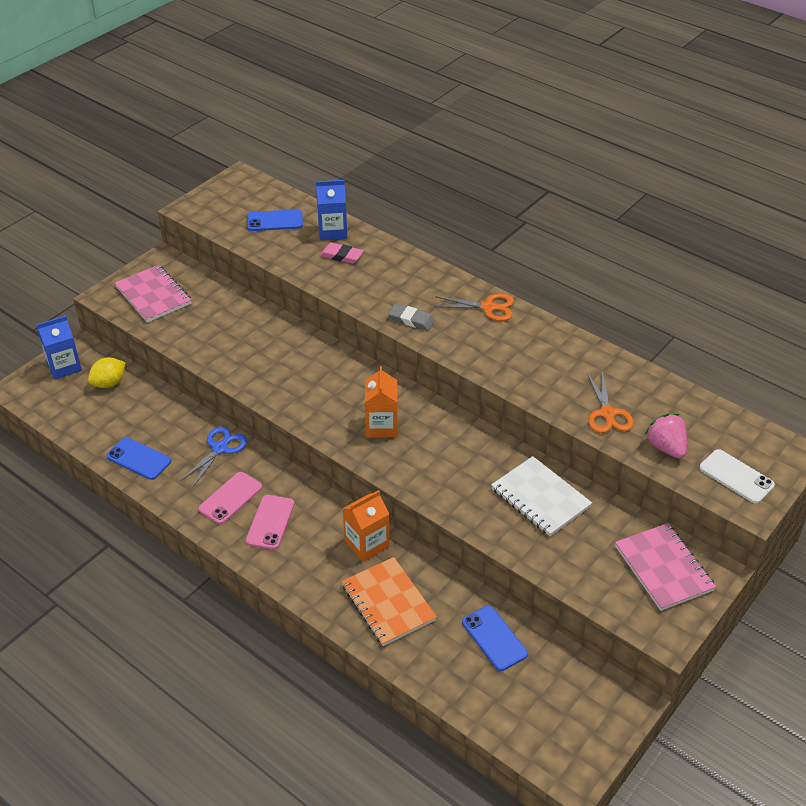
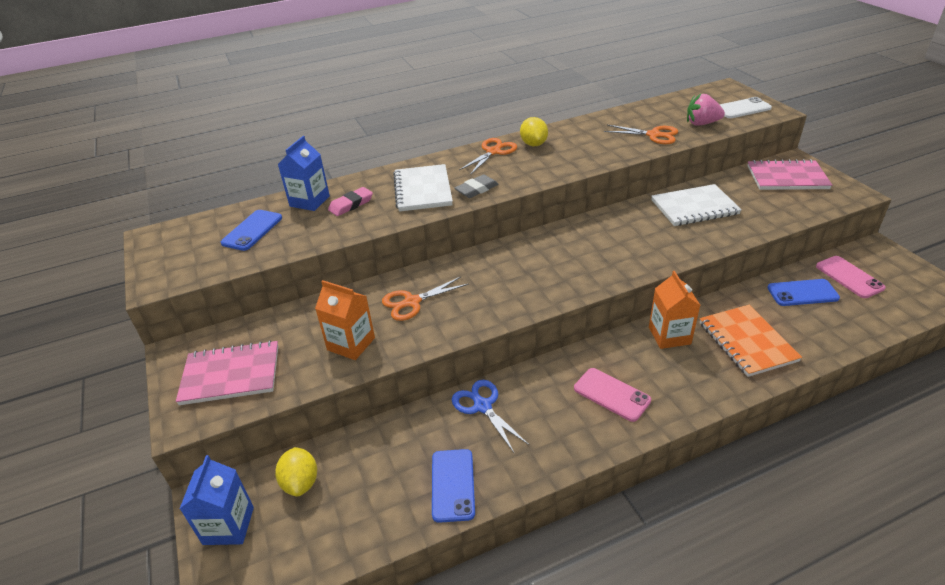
camera: 60 degrees left, 5 degrees down
blue phone [106,437,171,480] -> blue phone turned 60 degrees counterclockwise [432,449,475,523]
pink phone [198,472,262,524] -> pink phone moved to [816,256,886,298]
orange notebook [341,557,437,646] -> orange notebook turned 75 degrees clockwise [700,305,802,377]
orange carton [365,366,398,438] -> orange carton moved to [315,280,375,360]
none -> orange scissors [382,277,469,321]
none -> white notebook [393,164,453,212]
none -> yellow lemon [520,117,548,146]

